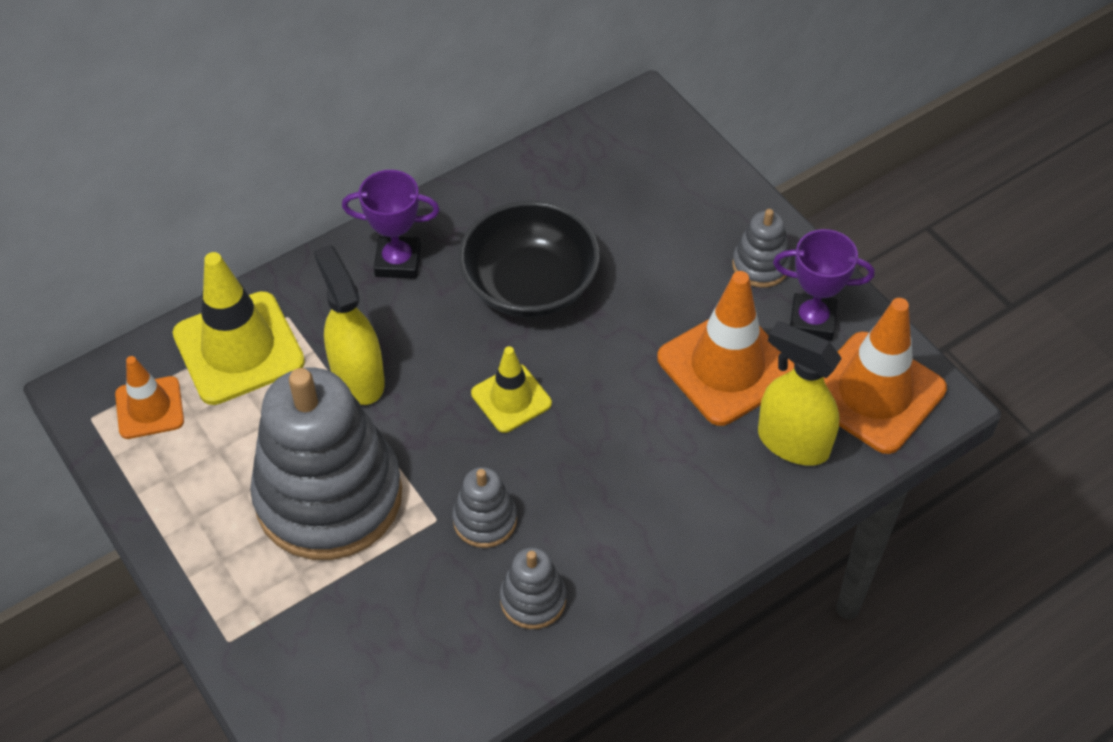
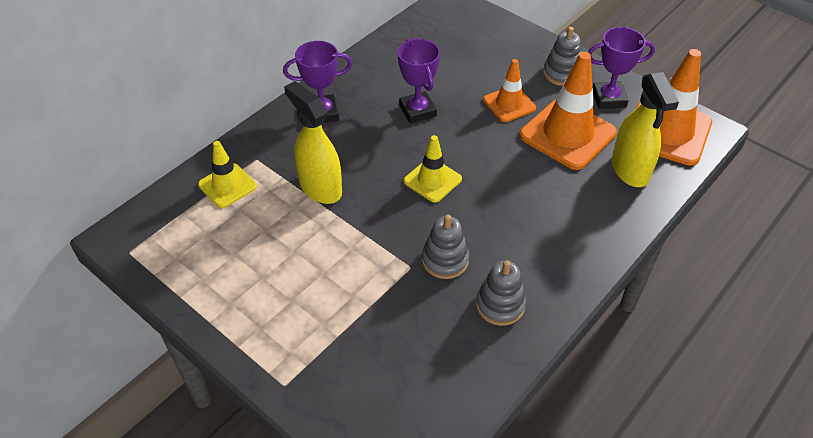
camera: 15 degrees left, 5 degrees down
orange traffic cone [115,356,184,439] -> orange traffic cone moved to [483,59,536,122]
yellow traffic cone [173,252,305,405] -> yellow traffic cone [198,141,257,208], size x0.57
grey stacking toy [250,368,402,560] -> none
black bowl [459,201,600,317] -> purple trophy [398,39,440,124]
yellow spray bottle [758,321,842,466] -> yellow spray bottle turned 120 degrees counterclockwise [612,72,679,187]

